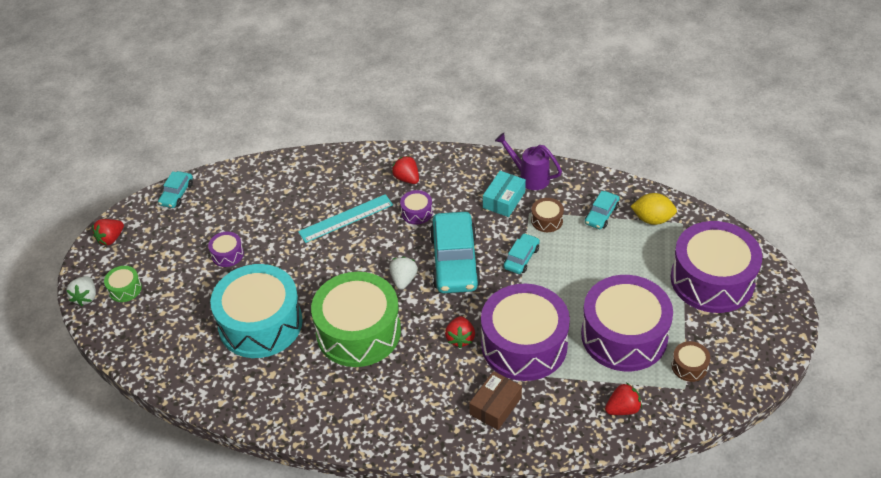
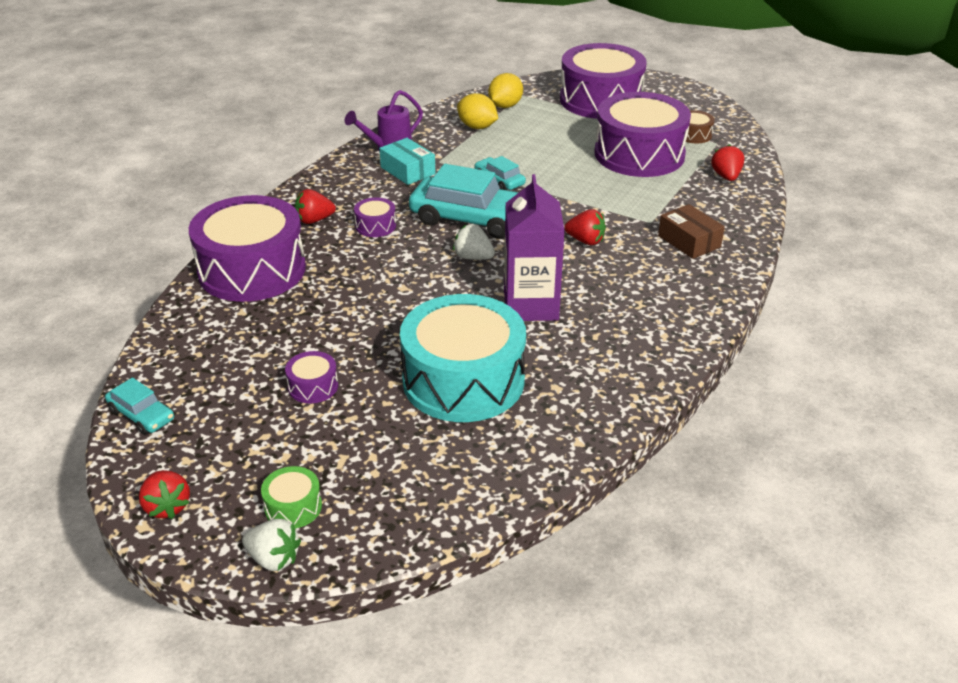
camera: 70 degrees left, 10 degrees down
turquoise ruler [298,194,393,243] -> none
green drum [311,272,401,367] -> purple carton [504,174,565,321]
purple drum [481,284,570,381] -> purple drum moved to [189,195,306,302]
brown drum [531,198,564,232] -> none
turquoise car [585,191,620,229] -> yellow lemon [457,93,498,129]

